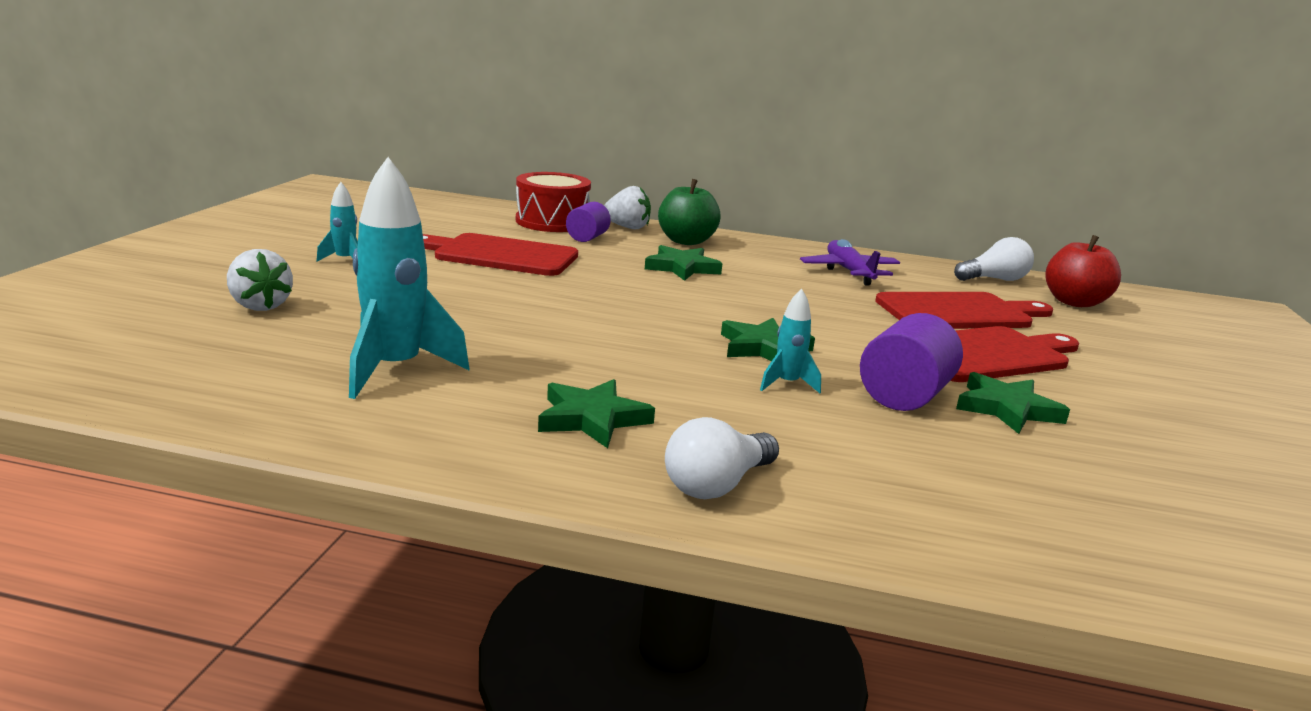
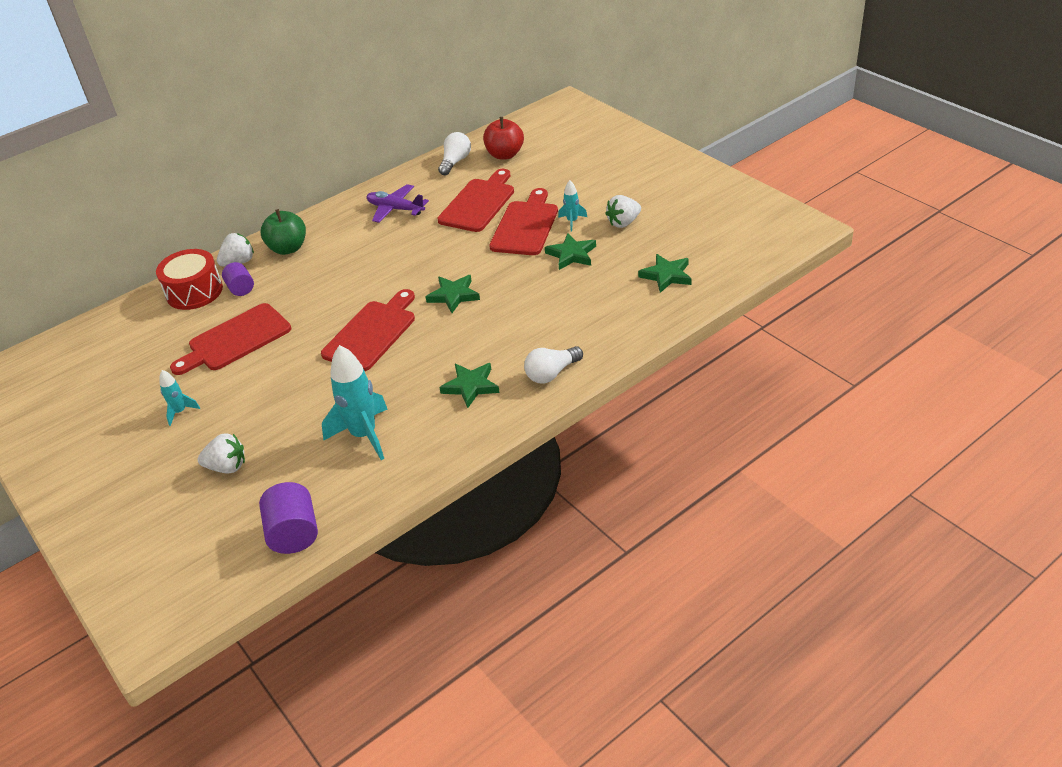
camera: 45 degrees left, 20 degrees up
green star [645,245,723,281] -> green star moved to [638,254,692,293]
white light bulb [665,417,779,499] -> white light bulb turned 60 degrees clockwise [524,346,583,383]
turquoise rocket [760,289,821,393] -> turquoise rocket moved to [558,180,587,231]
purple cylinder [860,313,963,411] -> purple cylinder moved to [259,482,318,554]
none -> red cutting board [321,289,415,371]
none -> white strawberry [605,195,641,228]

